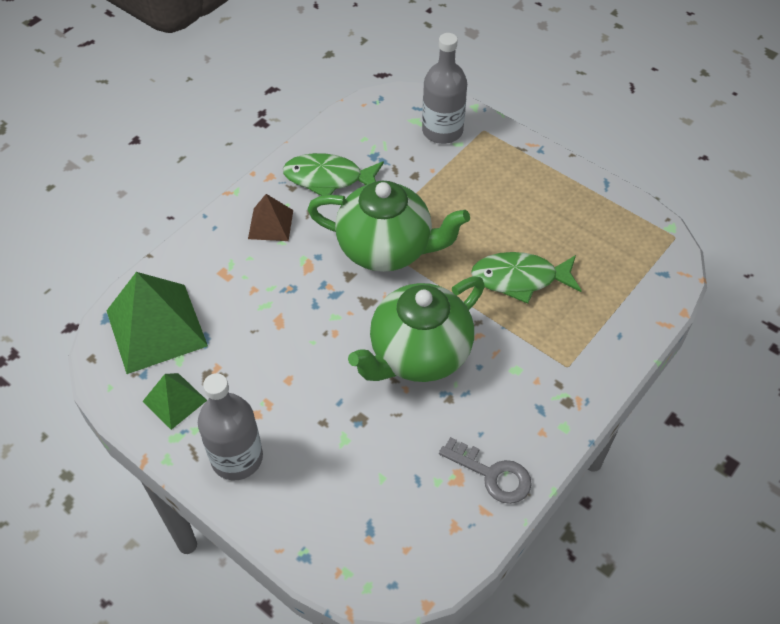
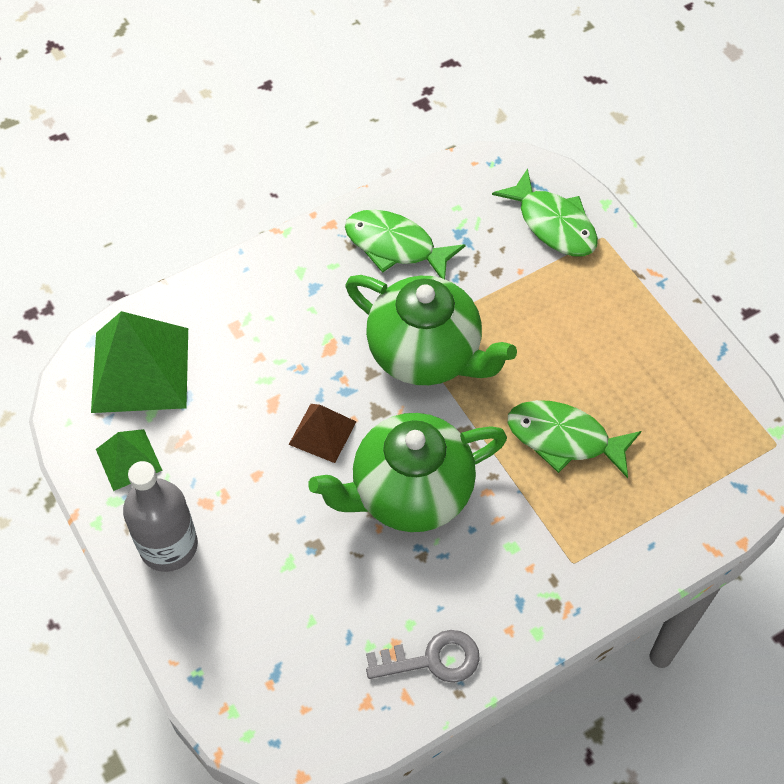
camera: 20 degrees right, 5 degrees up
brown pyramid [248,194,293,241] -> brown pyramid moved to [289,404,356,463]
grey bottle [422,33,467,144] -> green fish [492,169,598,256]
grey key [439,437,532,504] -> grey key turned 60 degrees counterclockwise [366,630,480,683]

